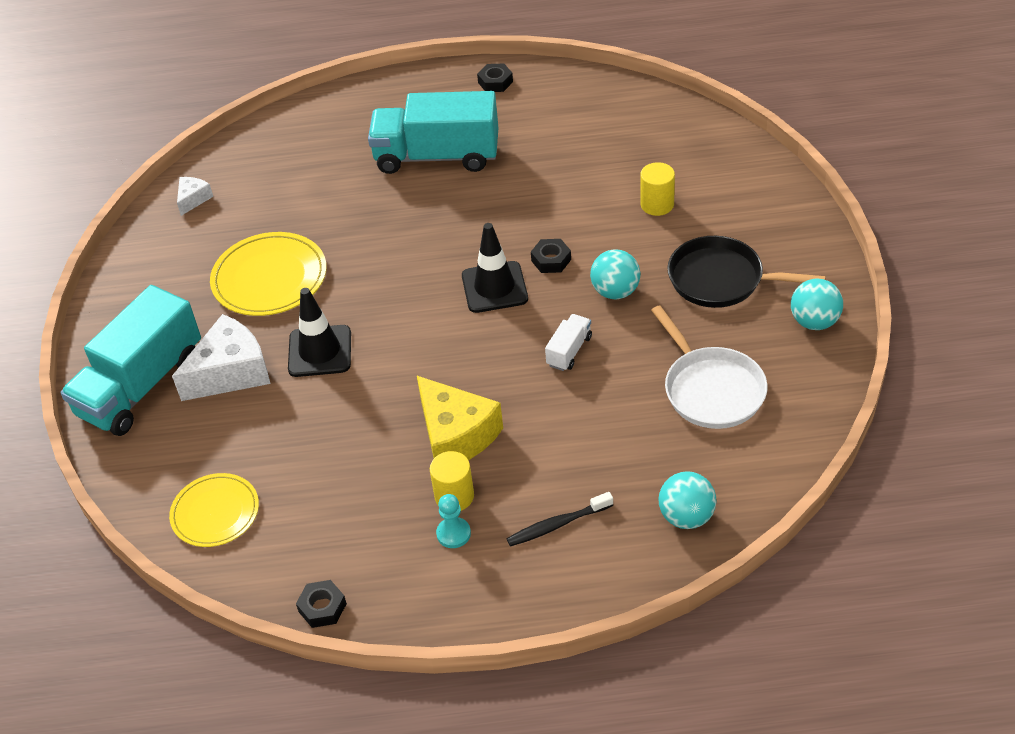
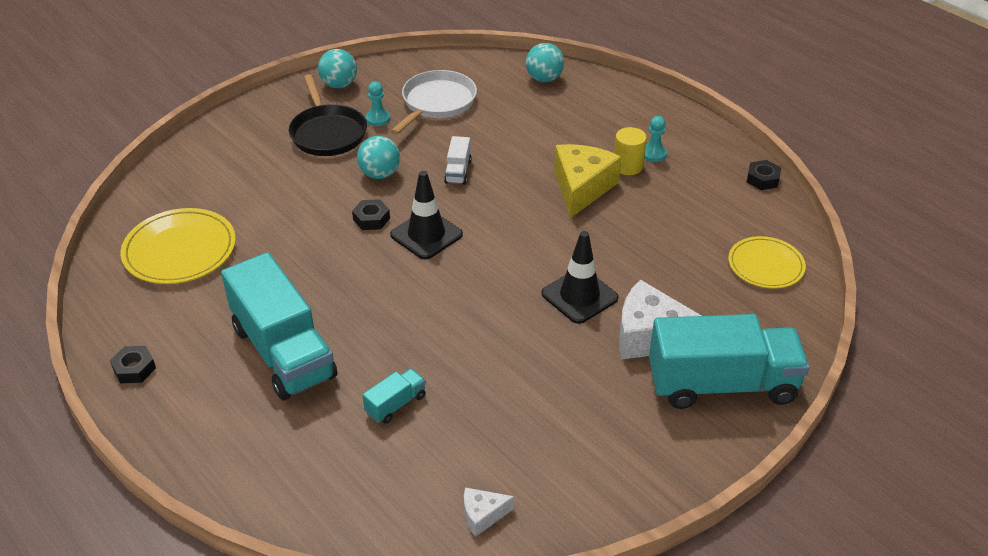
camera: 130 degrees left, 5 degrees down
yellow plate [210,232,327,316] -> yellow plate moved to [121,208,236,284]
black toothbrush [506,492,613,547] -> none
white truck [545,314,592,371] -> white truck turned 75 degrees counterclockwise [444,136,471,185]
yellow cylinder [640,162,675,216] -> none
none -> turquoise truck [362,368,426,424]
none -> turquoise pawn [366,81,390,126]

